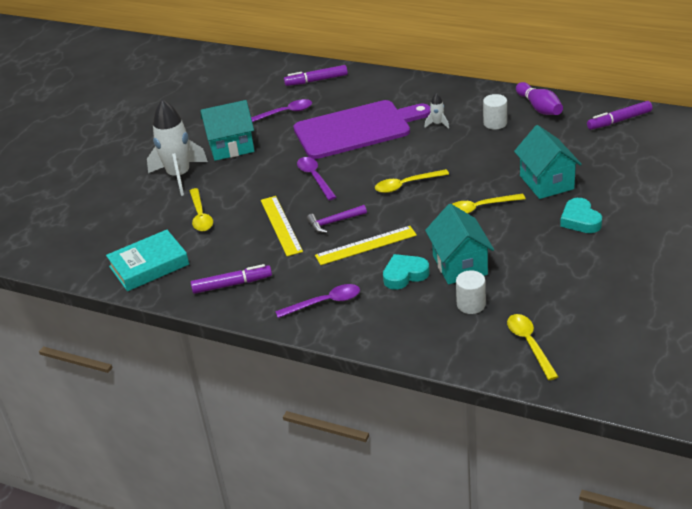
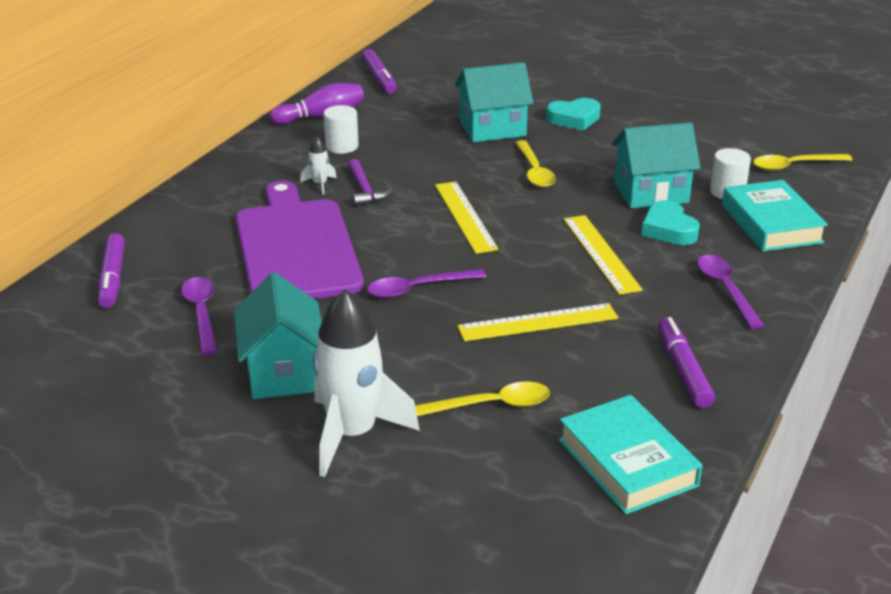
camera: 90 degrees left, 5 degrees down
purple hammer [307,205,367,233] -> purple hammer moved to [348,159,393,207]
yellow spoon [375,169,449,193] -> yellow ruler [435,182,499,254]
none -> turquoise book [722,180,828,252]

